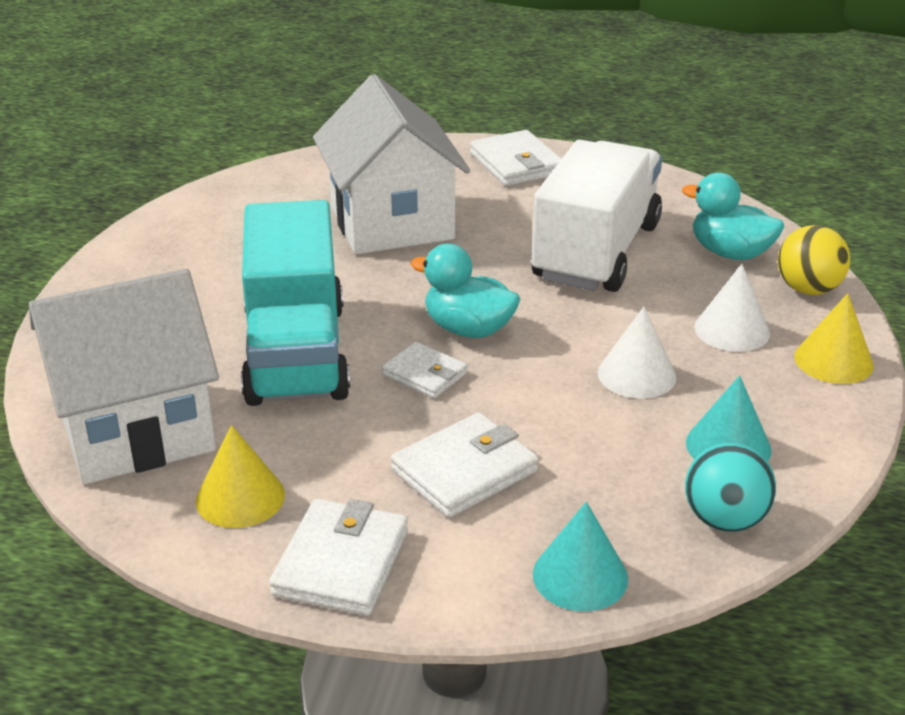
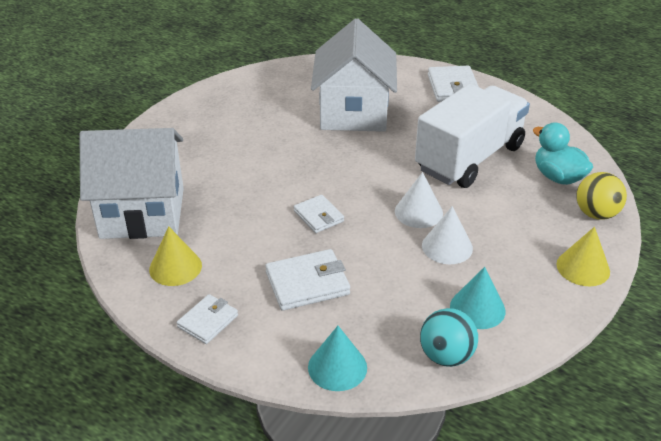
camera: 20 degrees right, 5 degrees up
turquoise truck [241,200,350,406] -> none
white wallet [269,499,408,616] -> white wallet [177,294,238,344], size x0.65
turquoise duck [410,244,520,338] -> none
white cone [694,264,770,352] -> white cone moved to [395,172,443,228]

